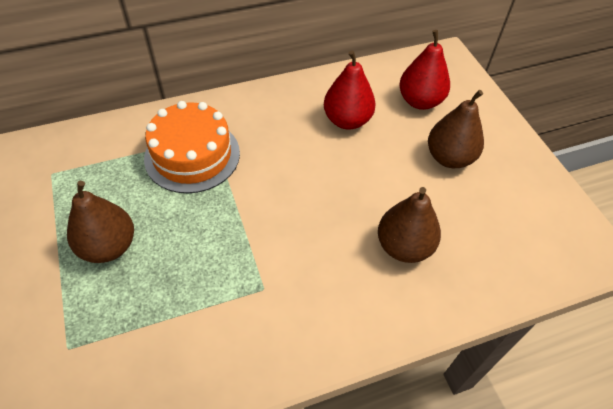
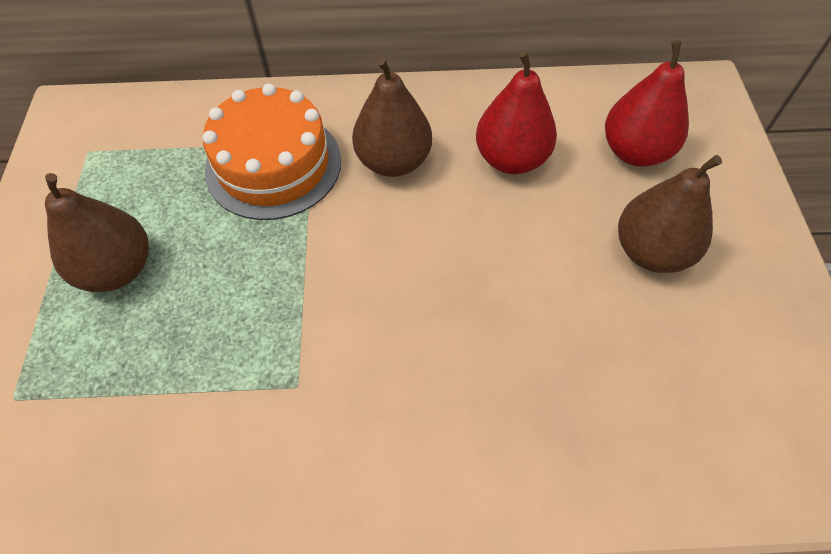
camera: 20 degrees right, 5 degrees up
brown pear [378,187,441,263] -> brown pear moved to [352,57,432,177]

